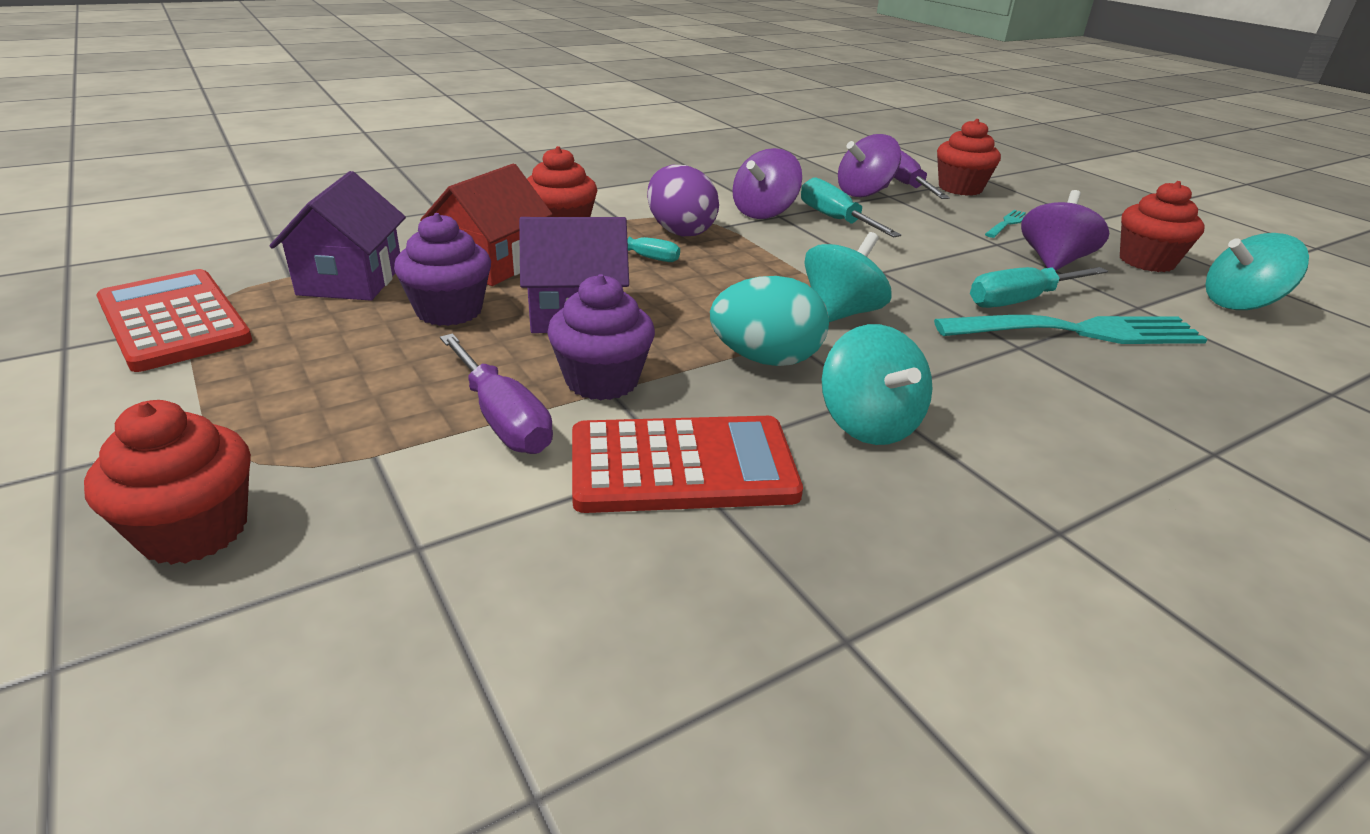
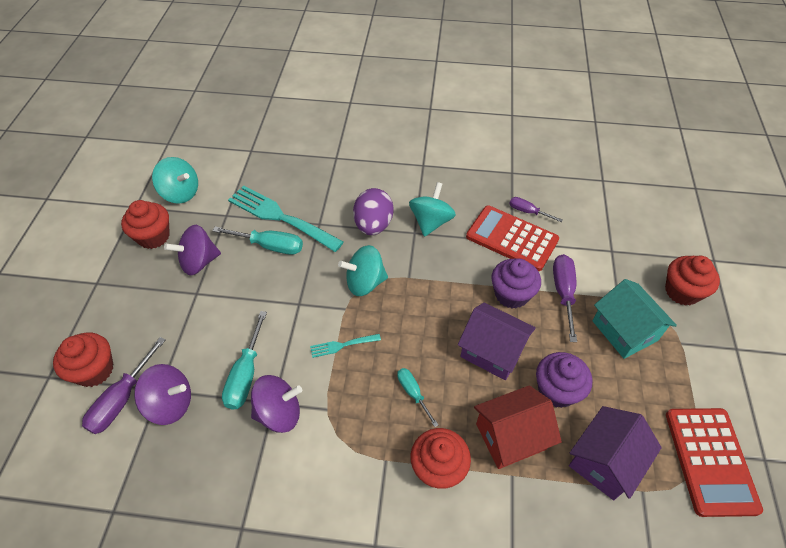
camera: 140 degrees left, 20 degrees up
purple egg [647,165,719,236] -> purple egg moved to [353,188,394,235]
turquoise egg [710,276,829,366] -> none
turquoise fork [985,210,1026,238] -> turquoise fork moved to [310,334,381,358]
none -> purple screwdriver [509,197,562,222]
none -> turquoise house [592,279,677,359]

